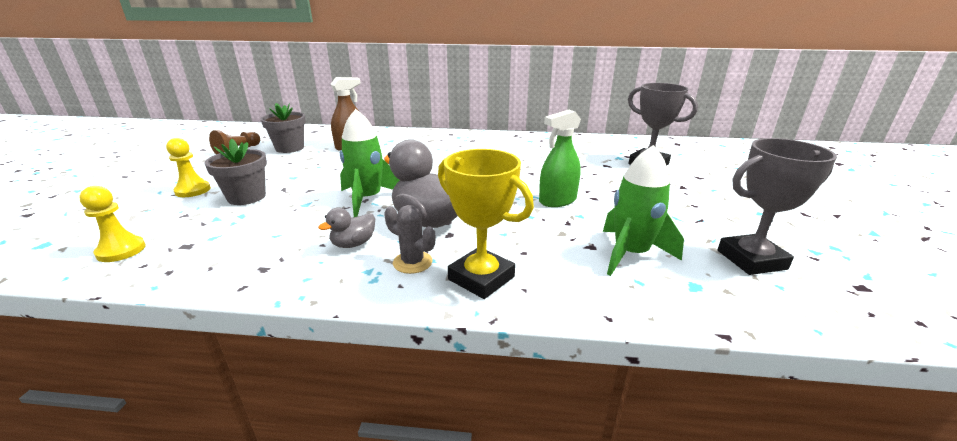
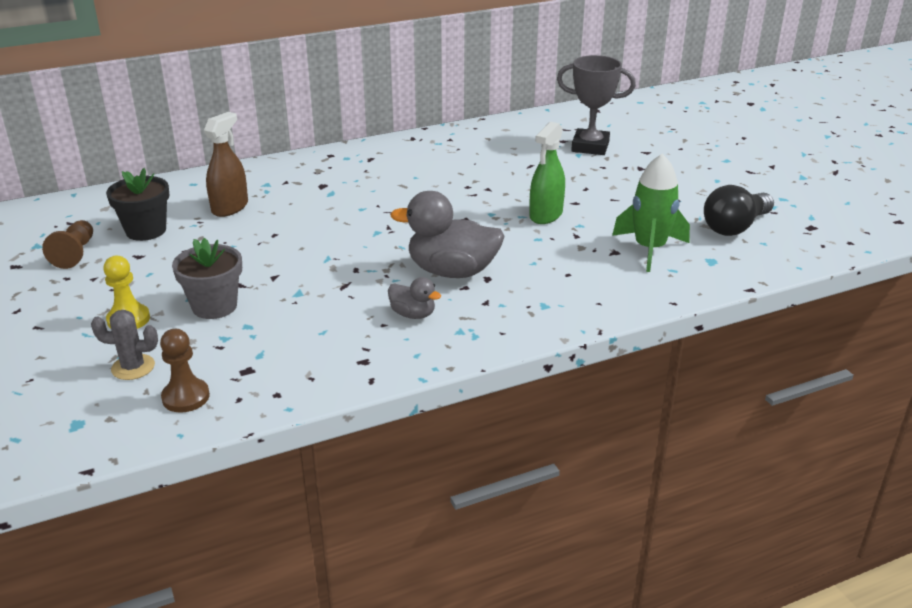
camera: 30 degrees left, 5 degrees up
yellow pawn [79,186,146,262] -> brown pawn [160,329,210,413]
grey flower pot [261,103,306,153] -> black flower pot [106,168,169,241]
grey duck [318,208,375,248] -> grey duck turned 75 degrees counterclockwise [388,277,441,319]
green rocket [340,109,399,217] -> none
grey cactus [384,205,435,274] -> grey cactus moved to [91,310,158,380]
yellow trophy [438,149,534,299] -> none
grey trophy [718,138,837,275] -> black light bulb [704,185,774,236]

